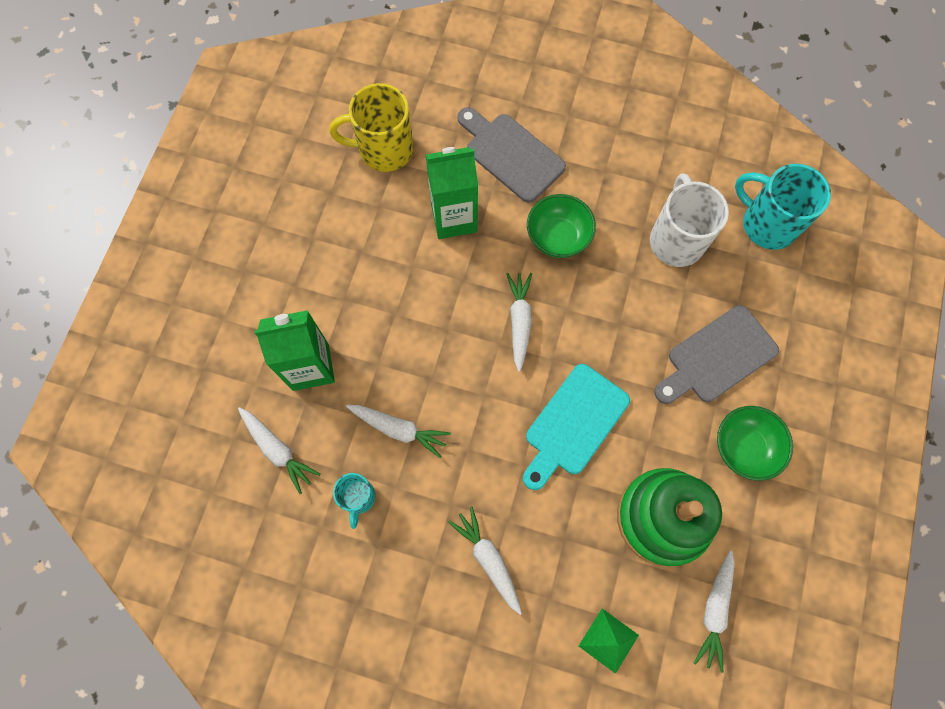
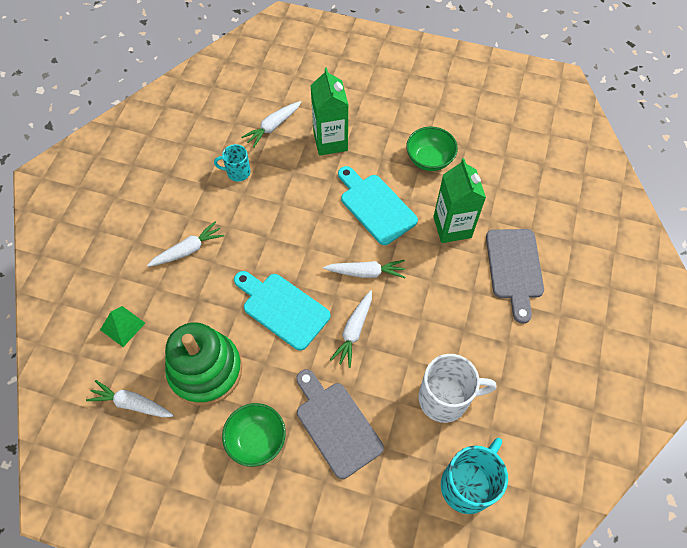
camera: 90 degrees right, 10 degrees down
yellow mug [330,83,413,172] -> none
white carrot [346,405,451,458] -> white carrot moved to [330,290,372,368]
grey cutting board [457,107,566,203] -> grey cutting board turned 135 degrees clockwise [486,229,544,324]
green bowl [527,194,596,258] -> green bowl moved to [406,127,458,171]
none -> turquoise cutting board [338,166,418,245]

